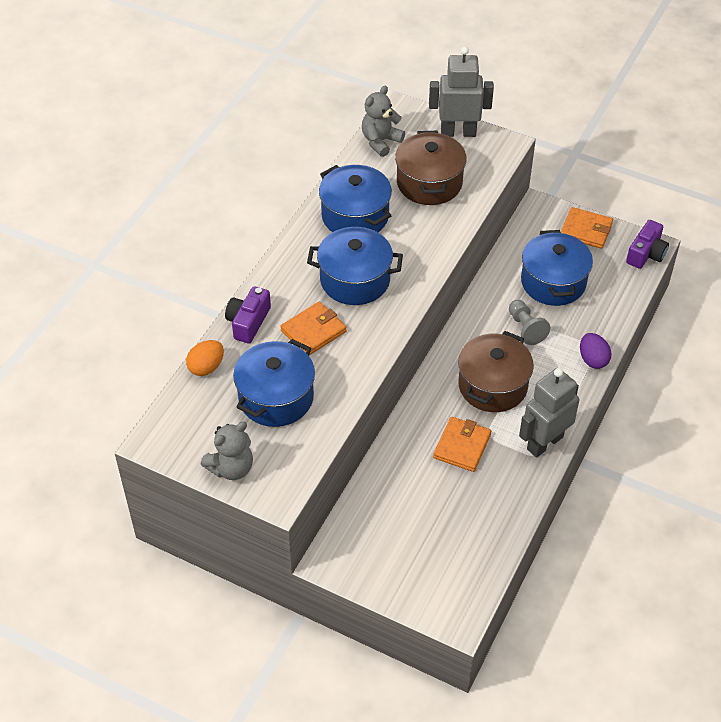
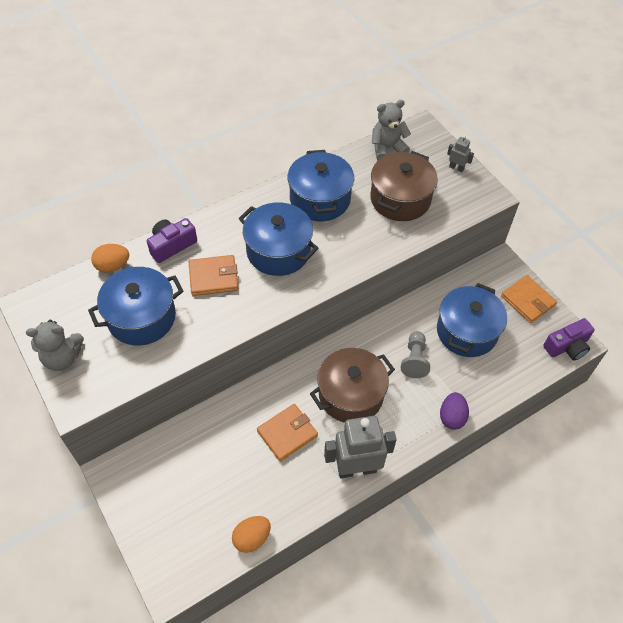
camera: 30 degrees right, 5 degrees up
grey robot [429,47,494,137] -> grey robot [447,135,474,172], size x0.45
none -> orange egg [232,516,271,553]

